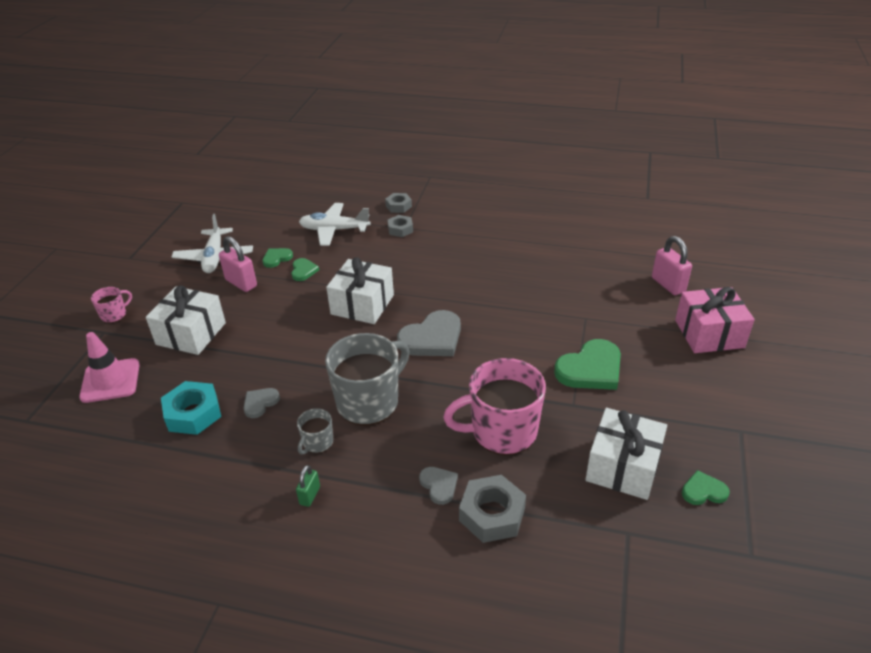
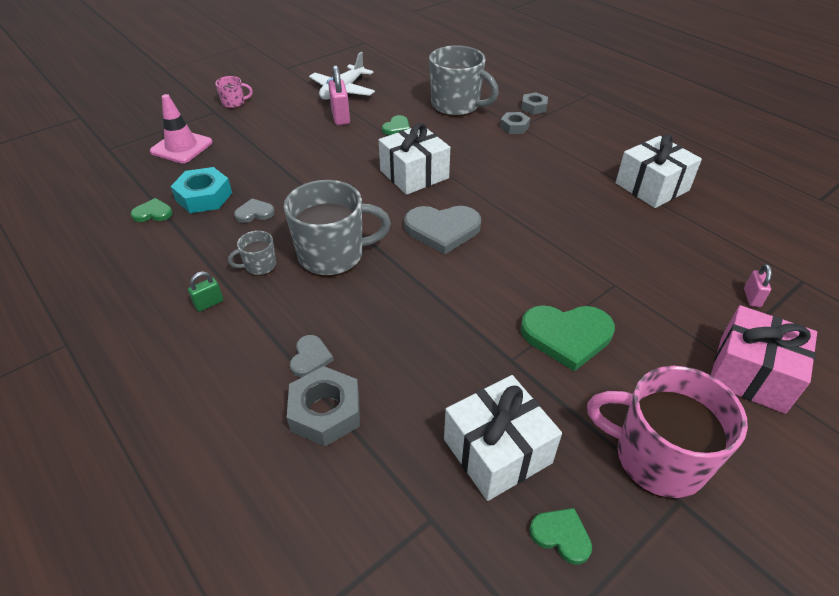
camera: 35 degrees right, 5 degrees up
white gift [146,285,226,355] -> white gift moved to [616,134,702,208]
green heart [263,248,293,268] -> green heart moved to [131,198,172,222]
white plane [299,203,371,246] -> grey mug [429,45,499,117]
pink mug [443,358,546,455] -> pink mug moved to [587,366,748,499]
pink padlock [652,236,692,295] -> pink padlock [744,264,772,307], size x0.57

